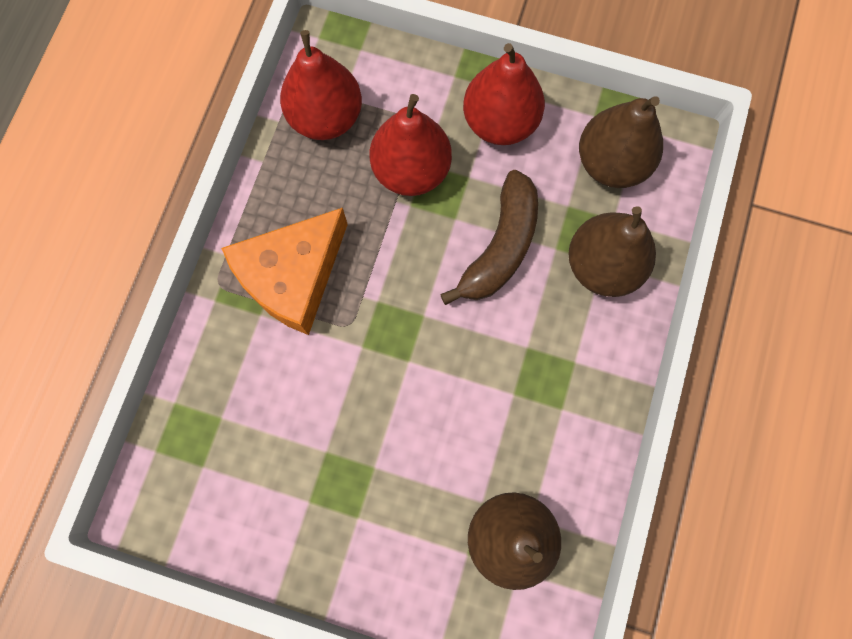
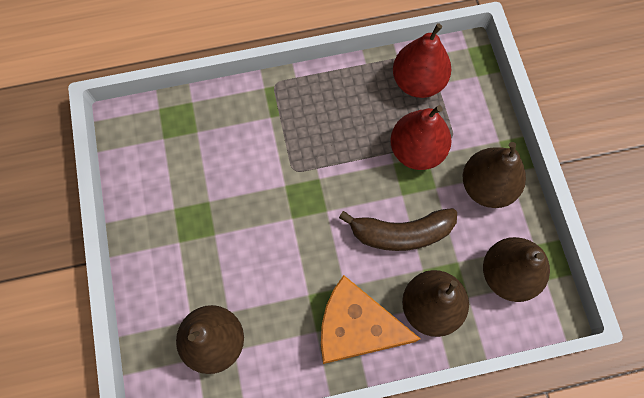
camera: 60 degrees right, 5 degrees down
orange cheese [221,208,348,335] -> orange cheese moved to [321,275,420,364]
red pear [463,43,545,145] -> brown pear [463,142,526,208]

